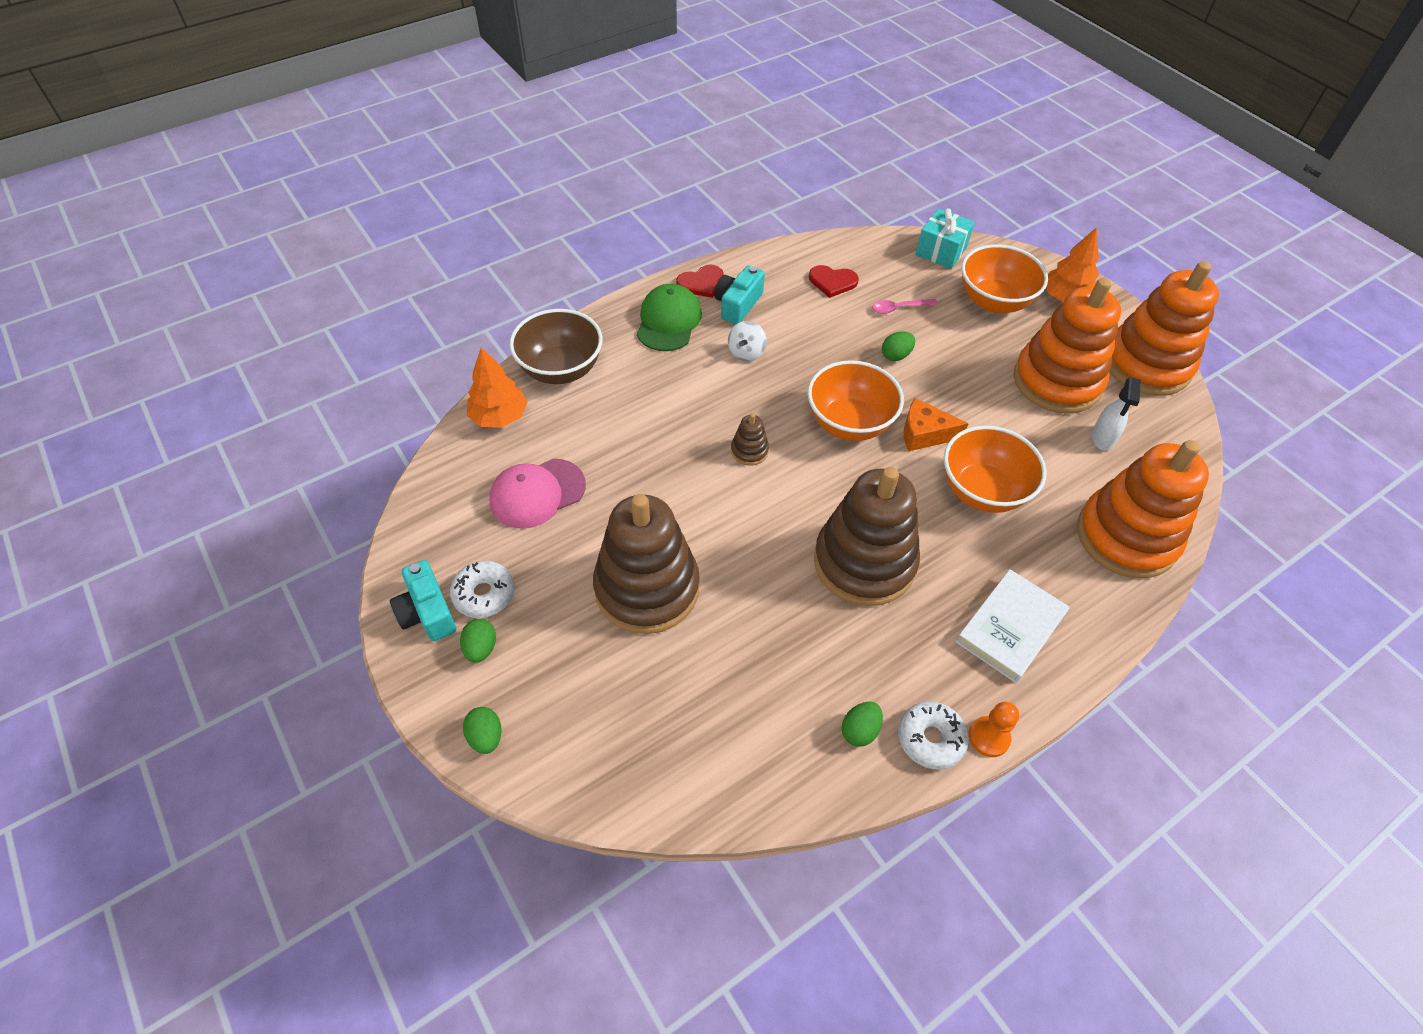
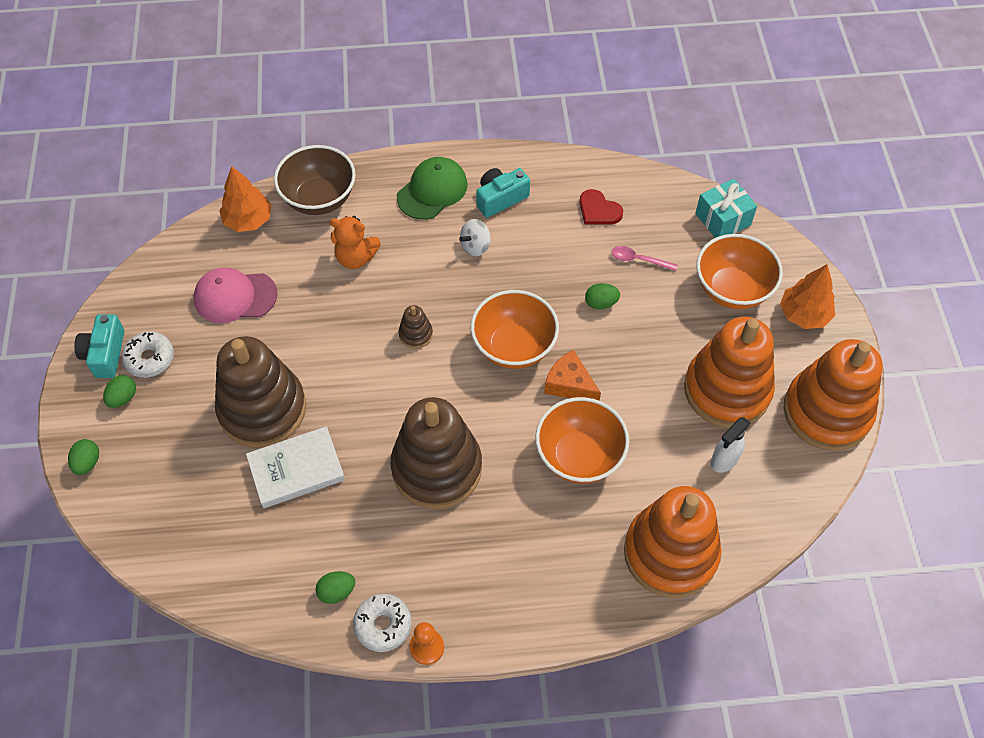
camera: 30 degrees right, 5 degrees up
red heart [676,265,724,298] -> none
white book [956,569,1069,683] -> white book moved to [246,426,345,508]
none -> orange teddy bear [330,216,381,269]

